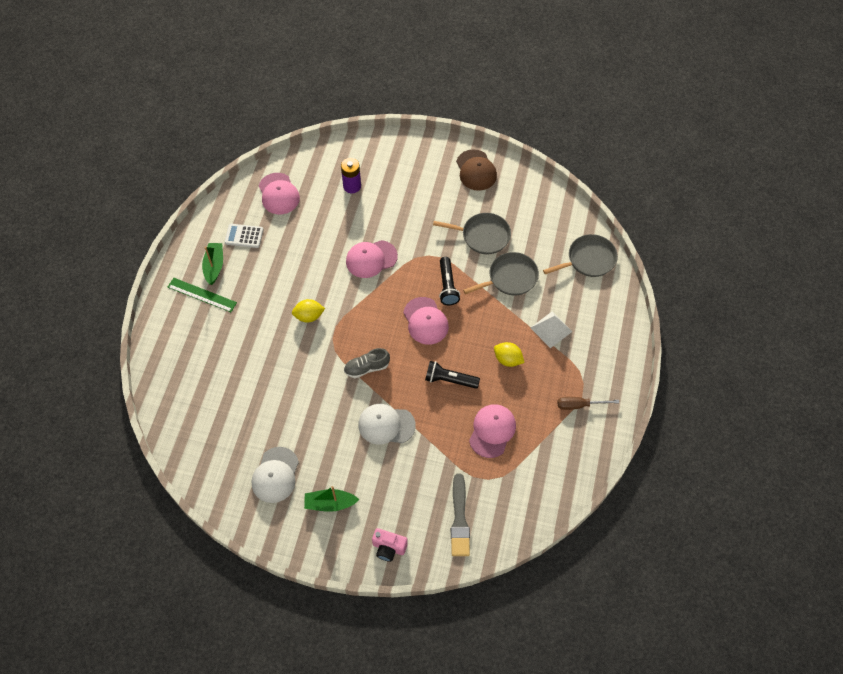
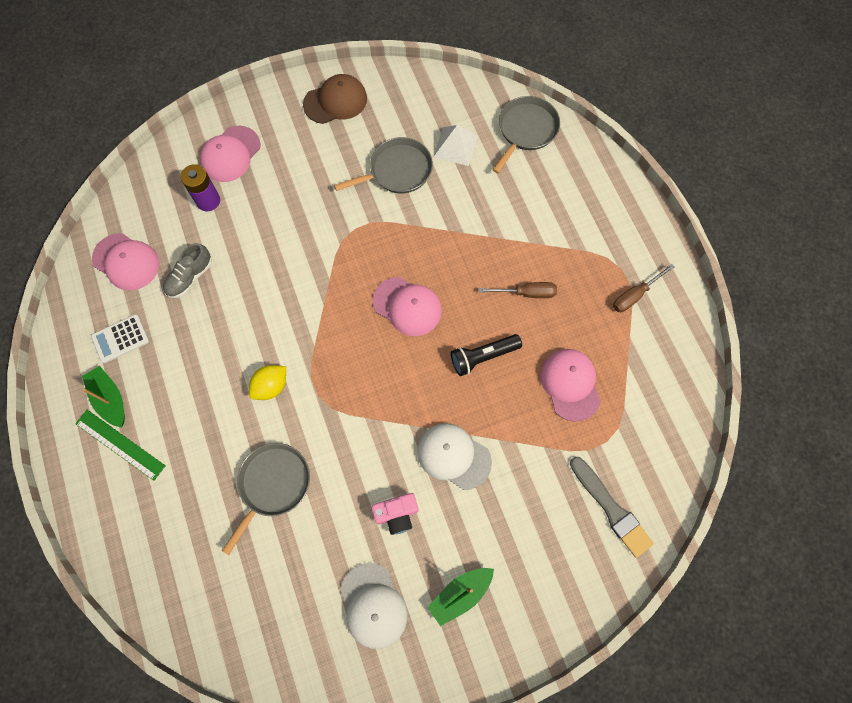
camera: 35 degrees left, 10 degrees up
green ruler [168,278,237,312] -> green ruler turned 45 degrees clockwise [75,410,166,481]
grey shoe [344,348,390,378] -> grey shoe moved to [163,243,212,298]
pink cap [346,240,398,278] -> pink cap moved to [200,126,260,182]
white cap [358,404,416,445] -> white cap turned 60 degrees clockwise [417,423,492,490]
pink camera [372,528,408,562] -> pink camera moved to [372,493,418,535]
black flashlight [439,257,460,305] -> none
brown cap [456,149,497,191] -> brown cap turned 60 degrees counterclockwise [303,74,367,124]
grey pan [463,252,539,295] -> grey pan moved to [222,443,310,555]
yellow lemon [494,342,525,367] -> brown screwdriver [479,282,557,298]
white pyramid [530,311,573,348] -> white pyramid moved to [433,125,478,166]

